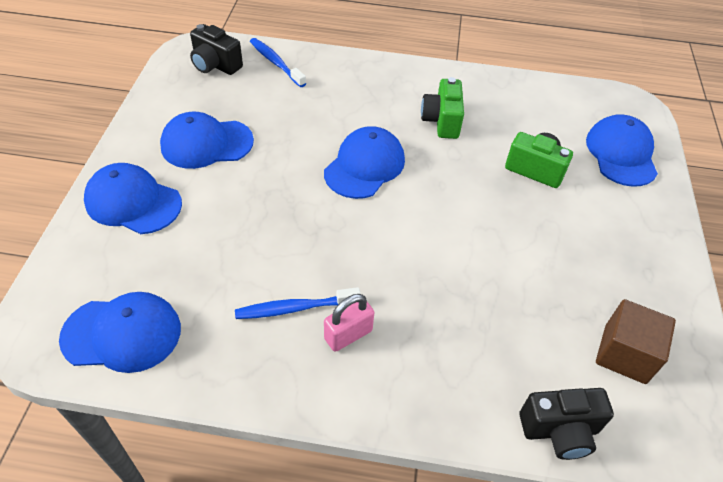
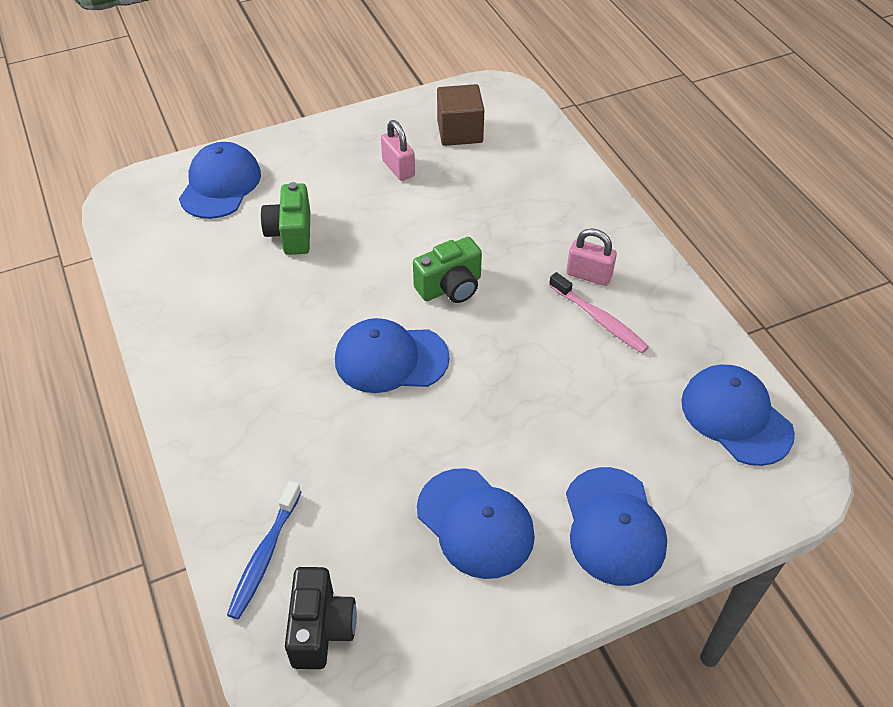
camera: 120 degrees left, 0 degrees up
blue toothbrush [235,287,361,319] -> pink toothbrush [549,272,649,353]
green camera [421,77,464,139] -> green camera moved to [413,237,482,303]
black camera [520,388,614,460] -> none
blue cap [586,114,658,187] -> blue cap turned 135 degrees clockwise [179,142,261,219]
none -> pink padlock [381,120,415,181]

